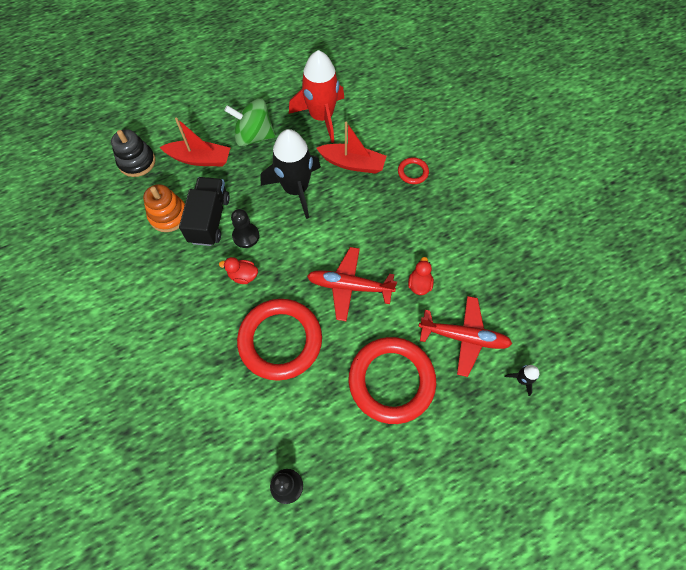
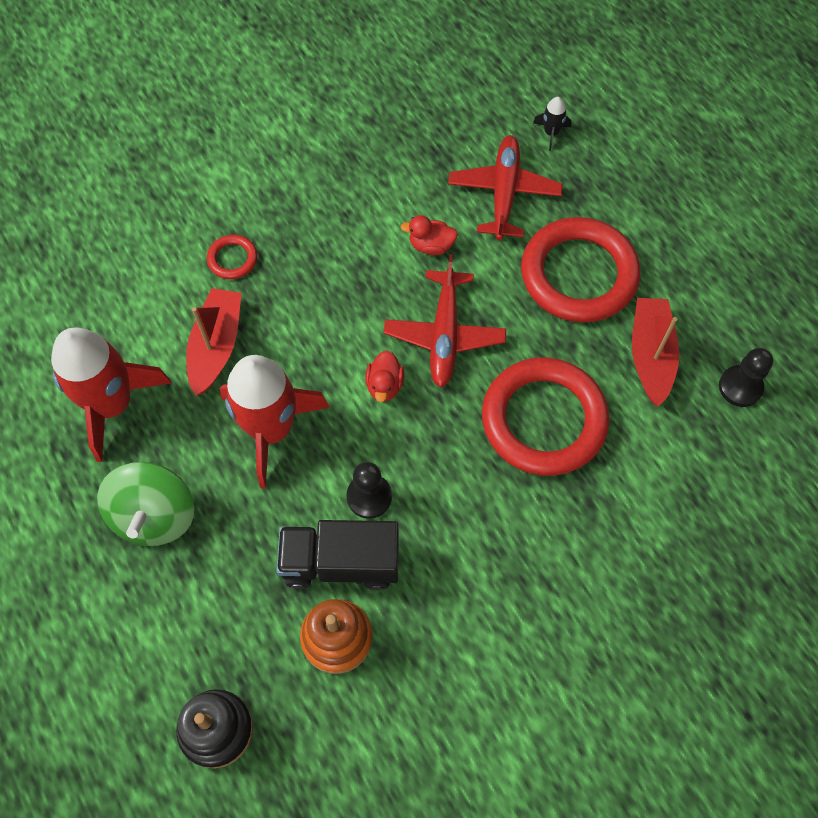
camera: 95 degrees left, 0 degrees up
red boat [160,117,230,166] -> red boat moved to [632,298,679,407]
red duck [219,257,258,284] -> red duck moved to [365,350,404,402]
black rocket [260,129,321,219] -> red rocket [220,355,330,488]

